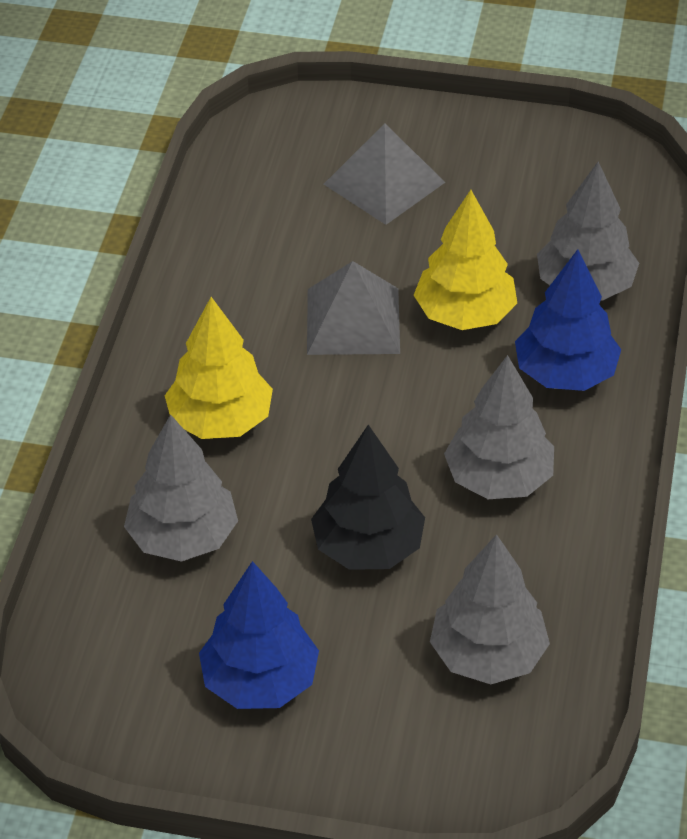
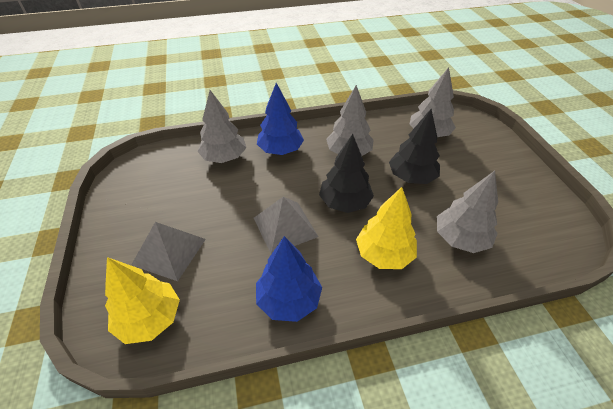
camera: 115 degrees left, 0 degrees up
blue tree [199,561,319,709] -> blue tree moved to [256,236,322,322]
yellow tree [414,190,517,330] -> yellow tree moved to [105,257,180,344]
none -> black tree [319,134,374,213]

